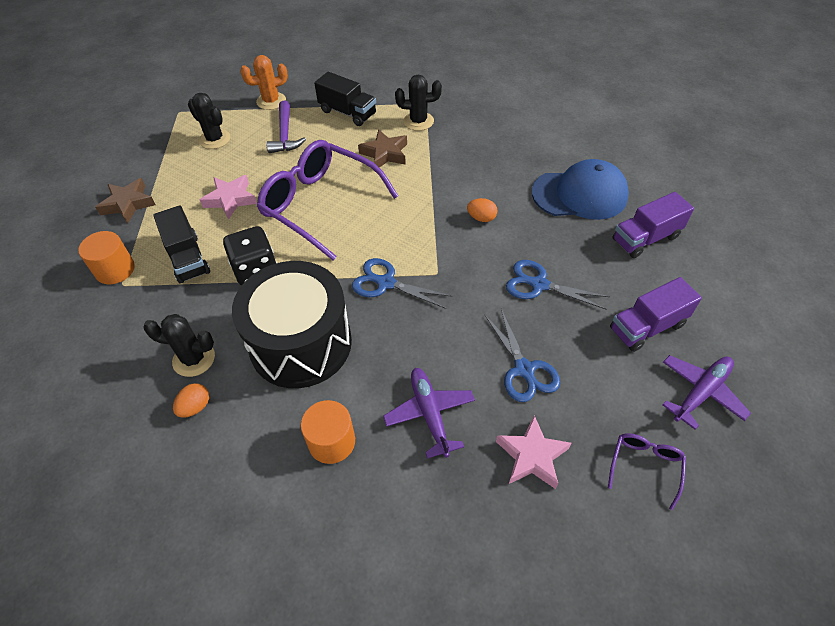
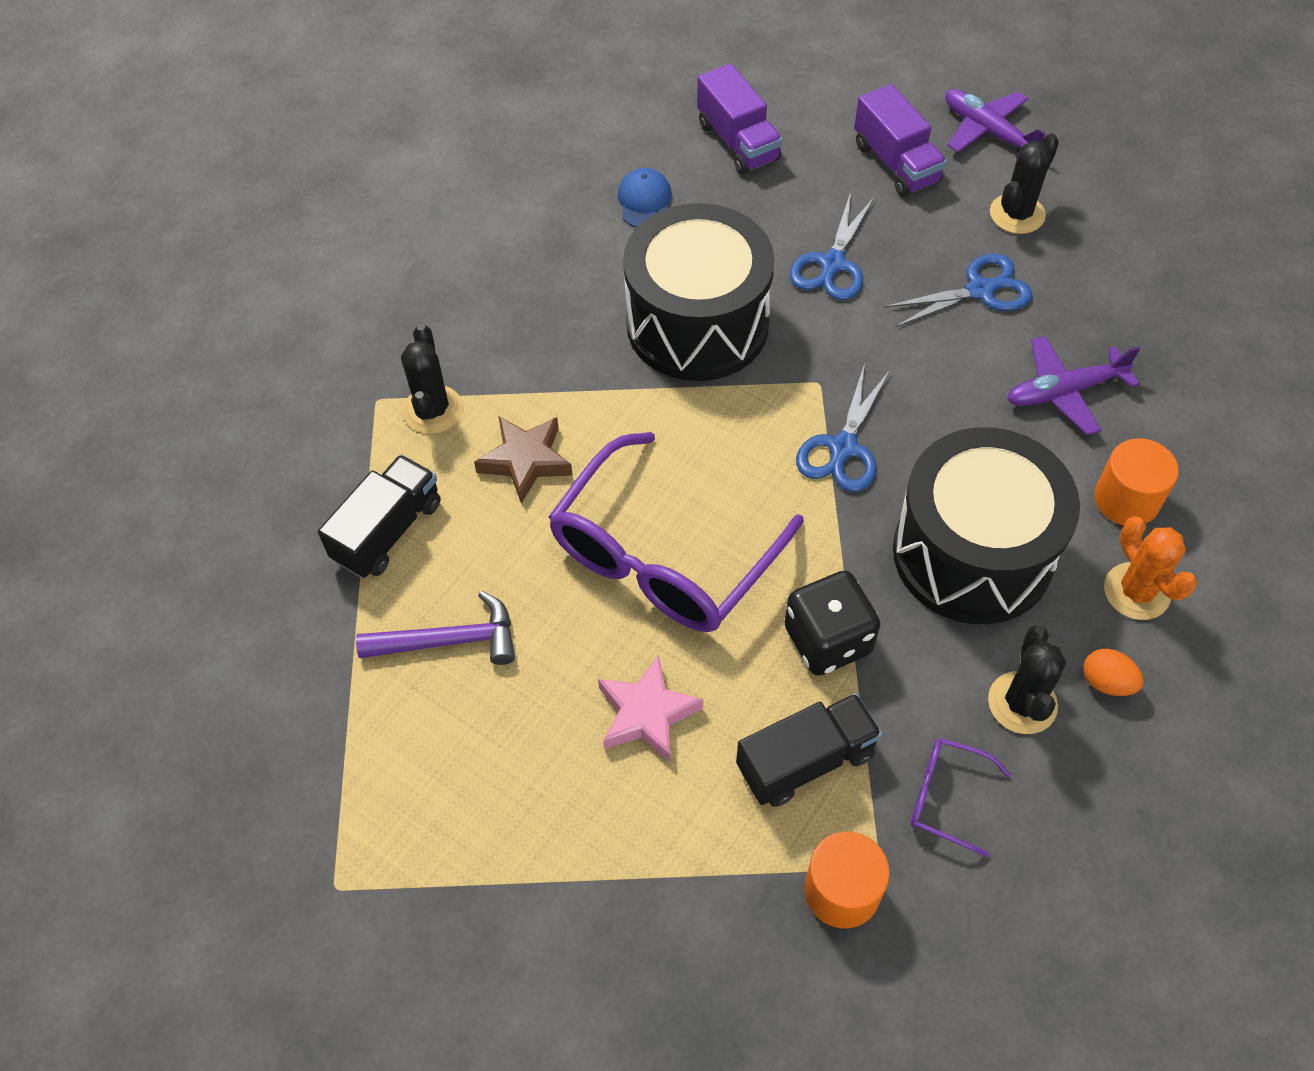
camera: 90 degrees left, 5 degrees up
brown star [95,178,156,223] -> none
black cactus [188,93,230,149] -> black cactus moved to [990,133,1059,234]
orange cactus [240,55,288,110] -> orange cactus moved to [1104,516,1197,620]
orange egg [467,198,497,222] -> black drum [623,203,775,381]
pink star [496,415,571,489] -> none
blue cap [532,159,629,220] -> blue cap [618,168,672,228], size x0.49
purple glasses [608,433,686,510] -> purple glasses moved to [911,738,1011,858]

